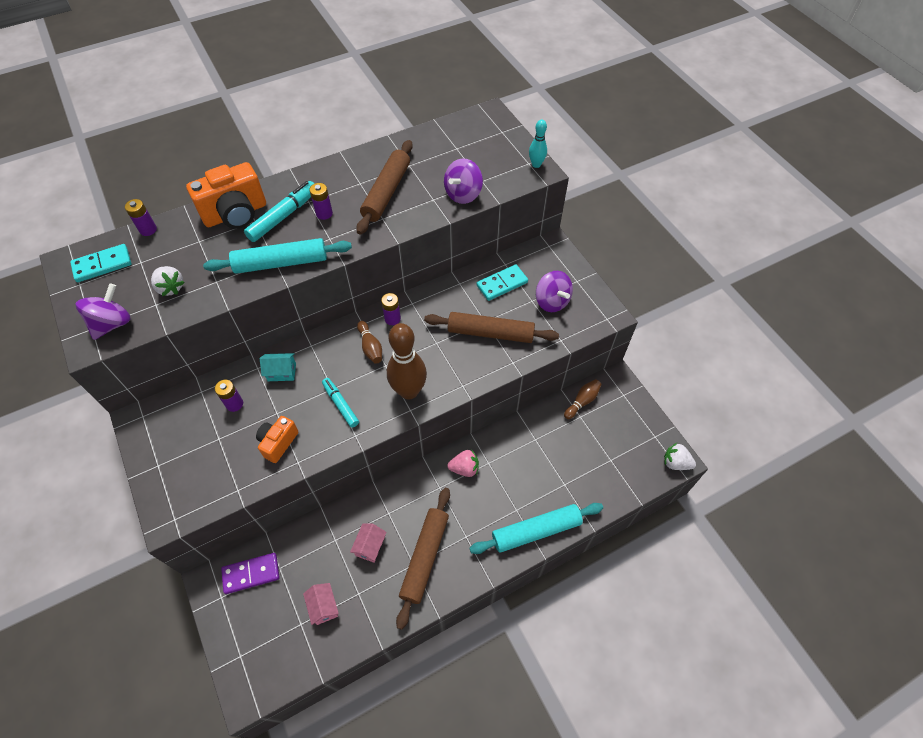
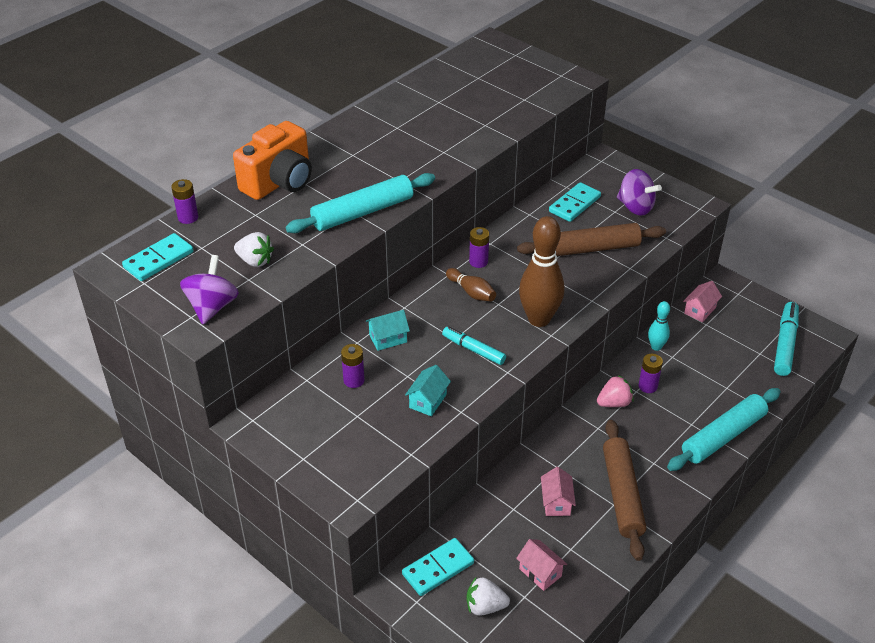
camera: 20 degrees left, 15 degrees down
purple domino [221,553,280,594] -> turquoise domino [402,538,474,596]
turquoise marker [244,181,314,242] -> turquoise marker moved to [774,302,799,376]
orange camera [256,416,298,463] -> turquoise house [405,365,451,416]
purple battery [309,183,333,220] -> purple battery moved to [639,354,663,393]
brown rolling pin [356,140,413,235] -> none
purple spinning top [444,159,483,204] -> none
turquoise bowling pin [529,120,547,168] -> turquoise bowling pin moved to [648,301,670,351]
brown bowling pin [564,379,602,419] -> pink house [683,281,722,322]
white strawberry [664,443,696,470] -> white strawberry moved to [466,577,510,616]

